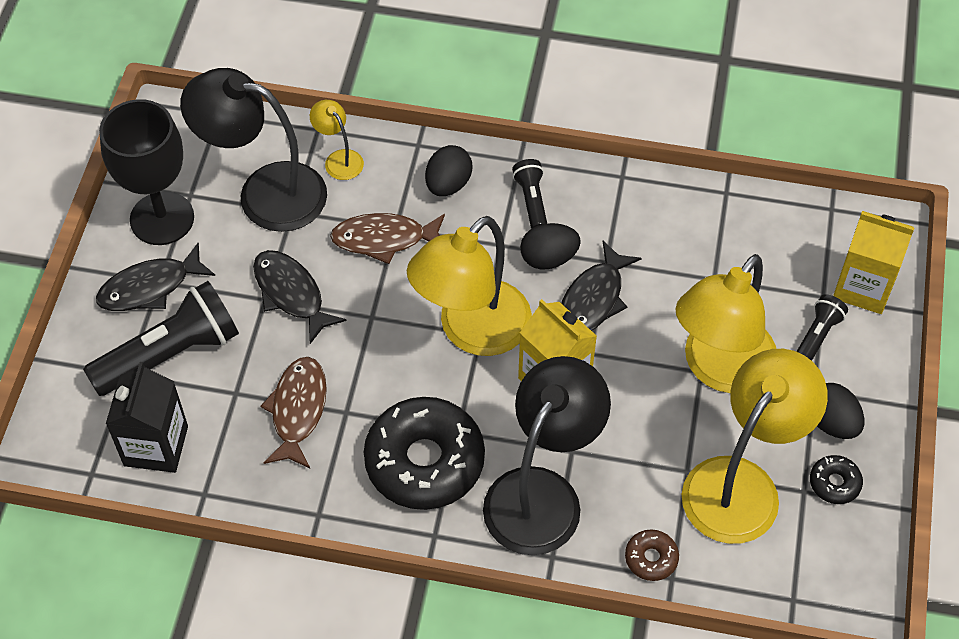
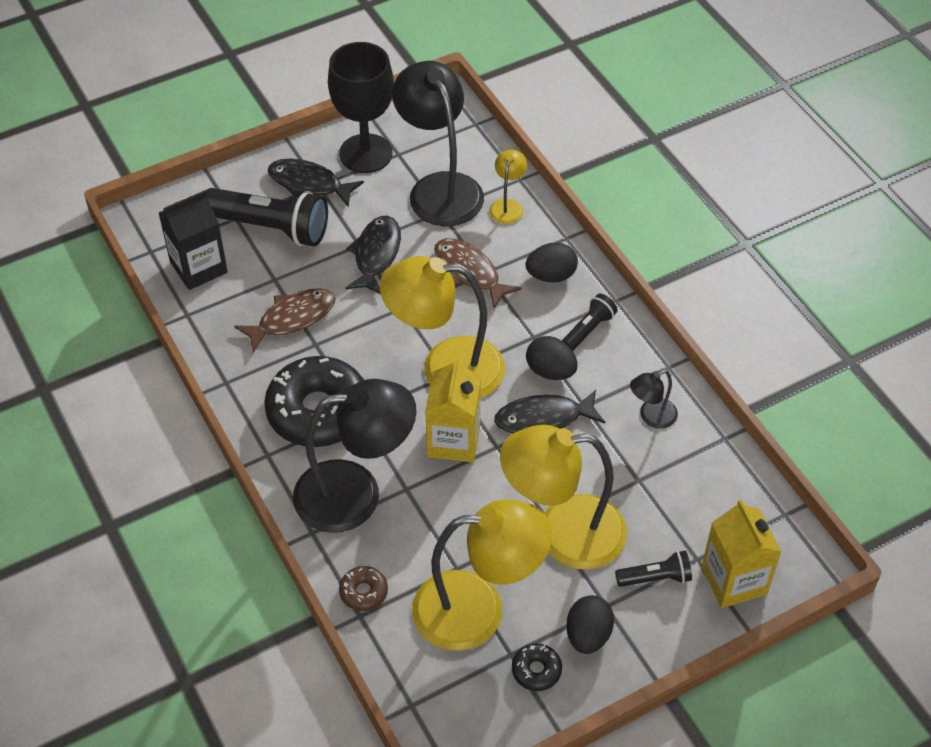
camera: 50 degrees right, 5 degrees down
none -> black lamp [630,370,678,429]

